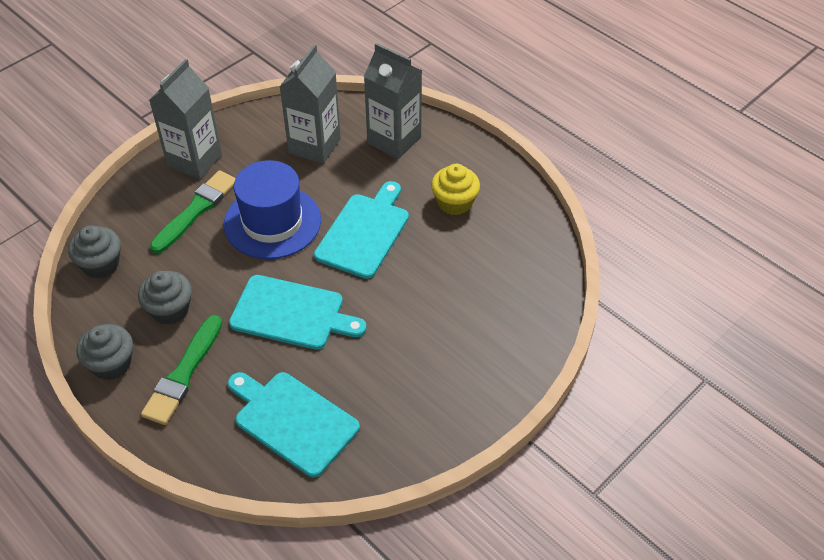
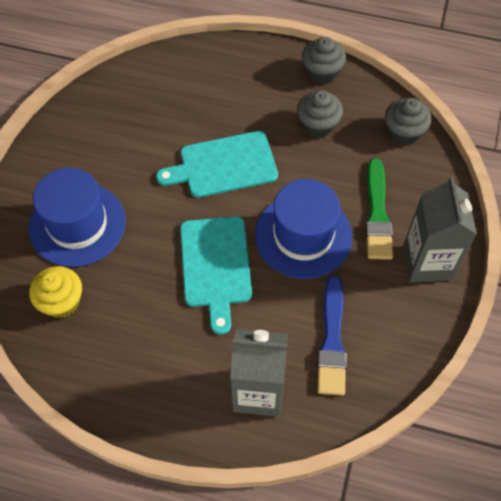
camera: 150 degrees right, 10 degrees up
green brush [141,315,222,425] -> none
turquoise cutting board [228,372,360,477] -> none
grey carton [279,44,341,164] -> blue brush [317,275,347,396]
yellow cupcake [431,164,480,215] -> yellow cupcake moved to [29,266,82,318]
none -> blue hat [29,168,126,267]

